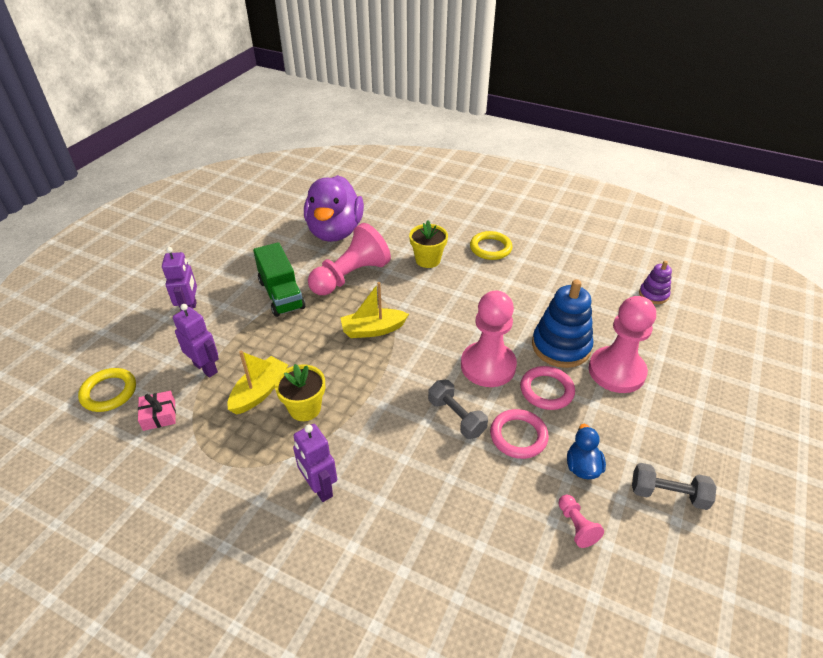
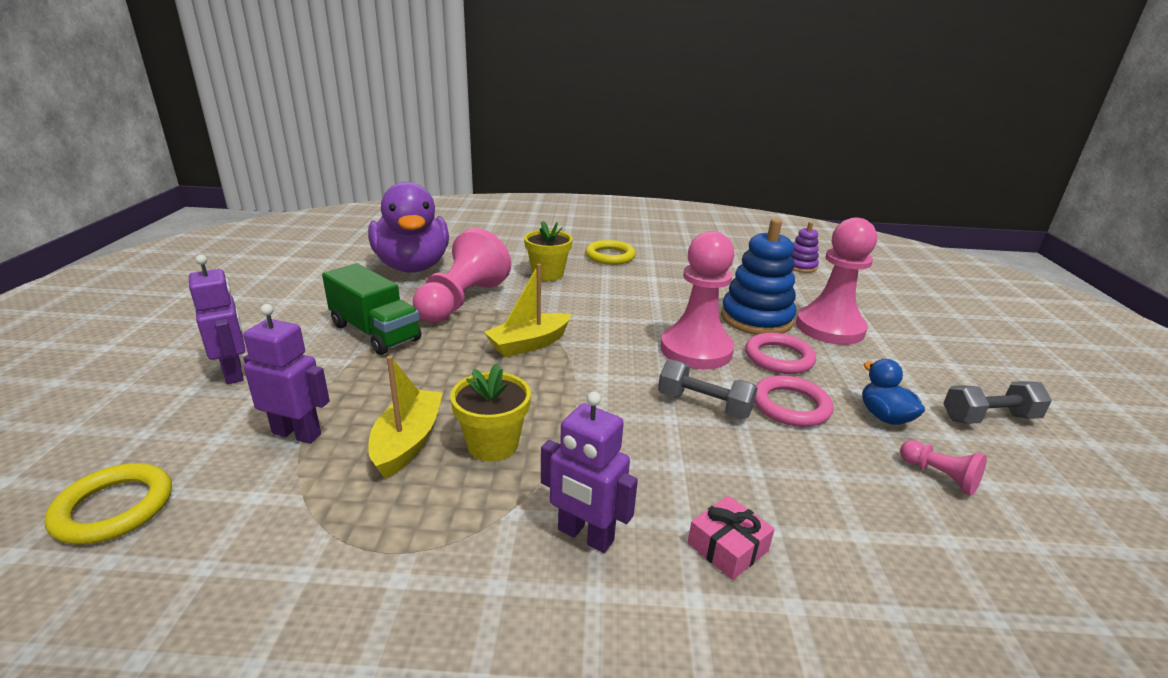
camera: 25 degrees left, 15 degrees down
pink gift [138,391,176,431] -> pink gift moved to [688,496,775,580]

